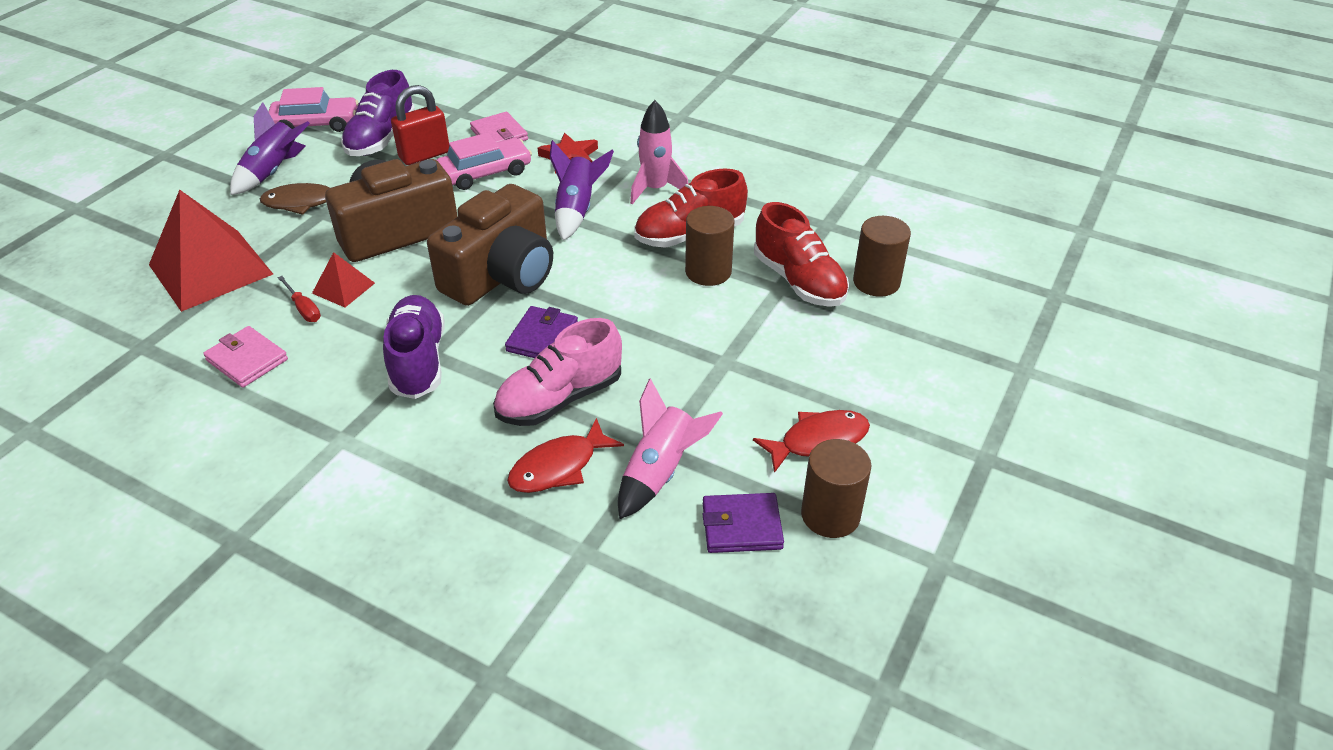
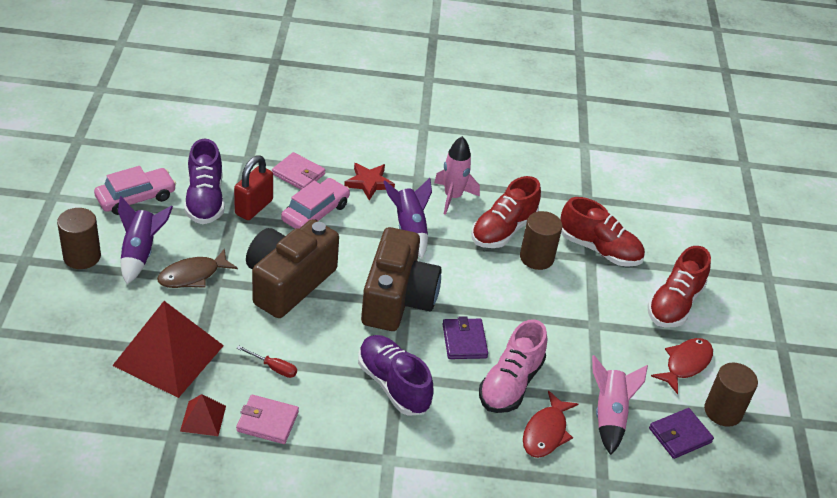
camera: 30 degrees left, 0 degrees up
red pyramid [312,252,375,307] -> red pyramid moved to [180,394,226,436]
brown cylinder [853,216,911,297] -> brown cylinder moved to [57,208,101,269]
none -> red shoe [647,246,711,327]

